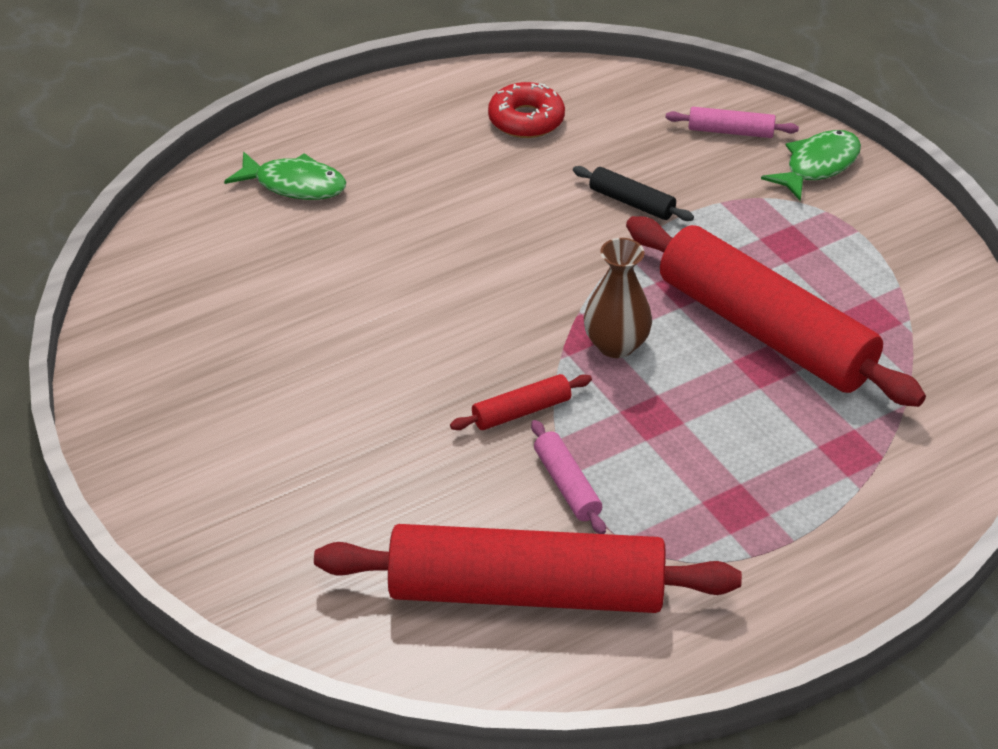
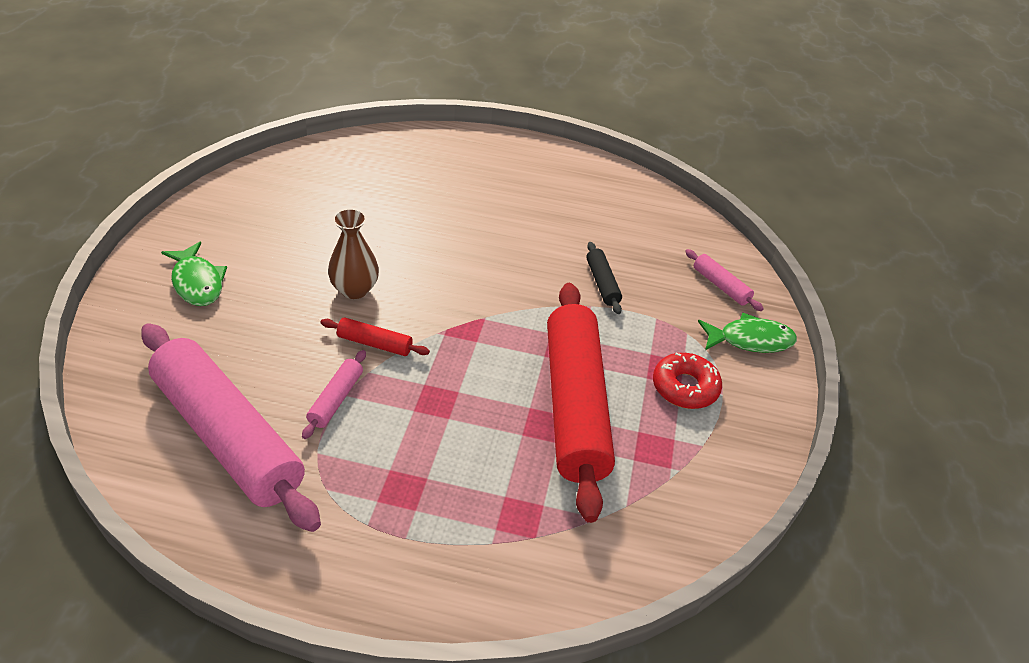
camera: 40 degrees right, 0 degrees up
green fish [224,152,346,200] -> green fish moved to [161,242,227,306]
red rolling pin [314,524,742,613] -> pink rolling pin [141,323,321,532]
red donut [488,82,565,138] -> red donut moved to [653,353,722,409]
brown vase [584,238,652,358] -> brown vase moved to [328,209,379,299]

